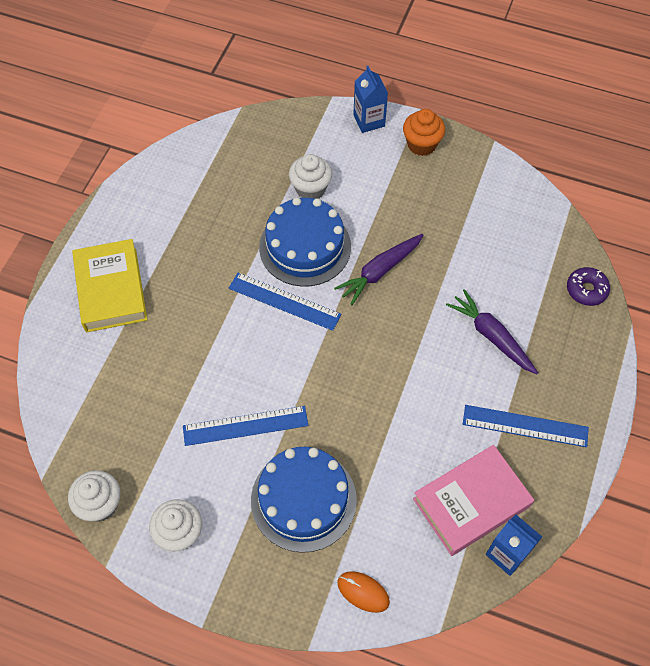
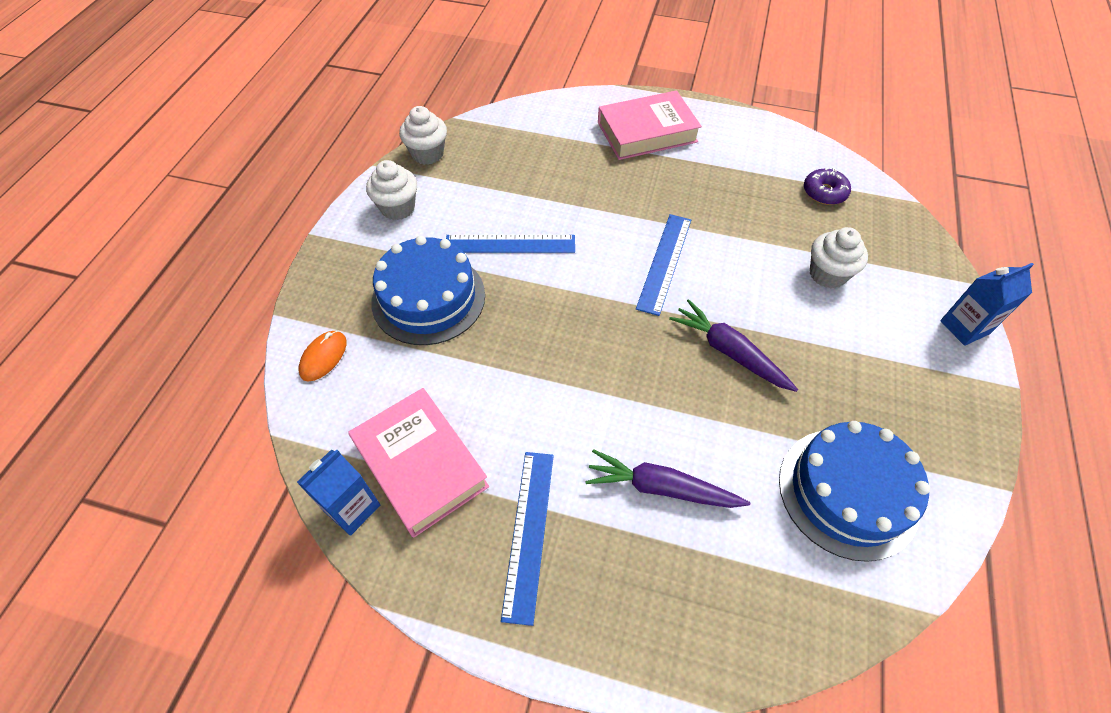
camera: 85 degrees right, 5 degrees down
yellow book [72,239,147,332] -> pink book [598,90,702,160]
blue ruler [183,406,308,446] -> blue ruler turned 75 degrees counterclockwise [446,235,575,253]
blue cake [259,197,351,287] -> blue cake moved to [779,421,930,562]
orange cupcake [403,109,445,156] -> none
purple carrot [446,289,538,374] -> purple carrot turned 120 degrees counterclockwise [585,449,750,508]
purple donut [567,267,610,306] -> purple donut moved to [804,167,851,205]

